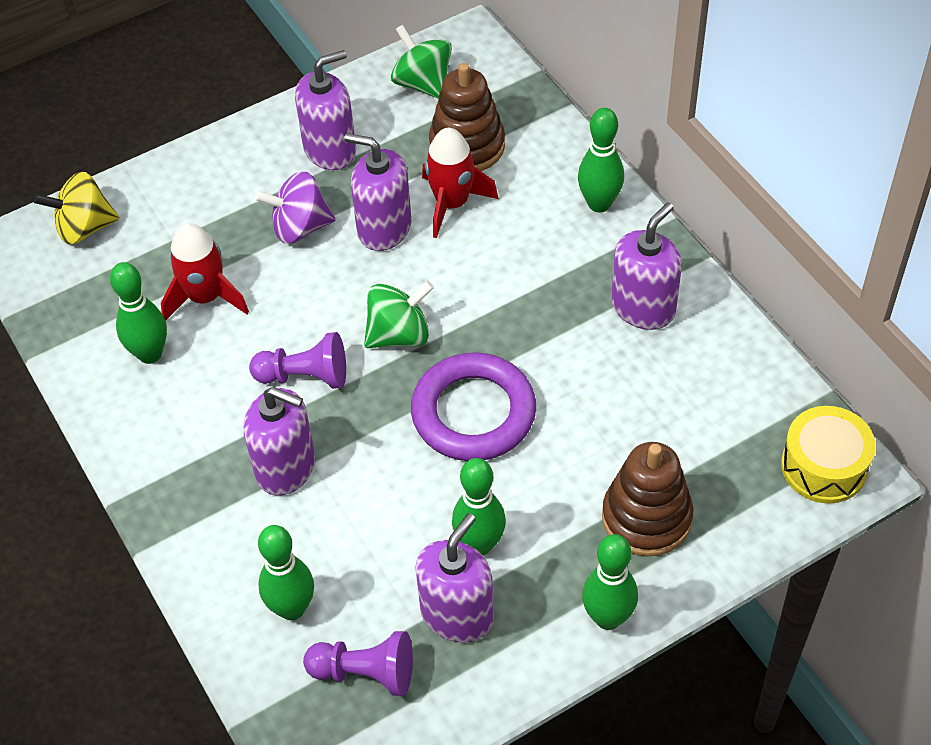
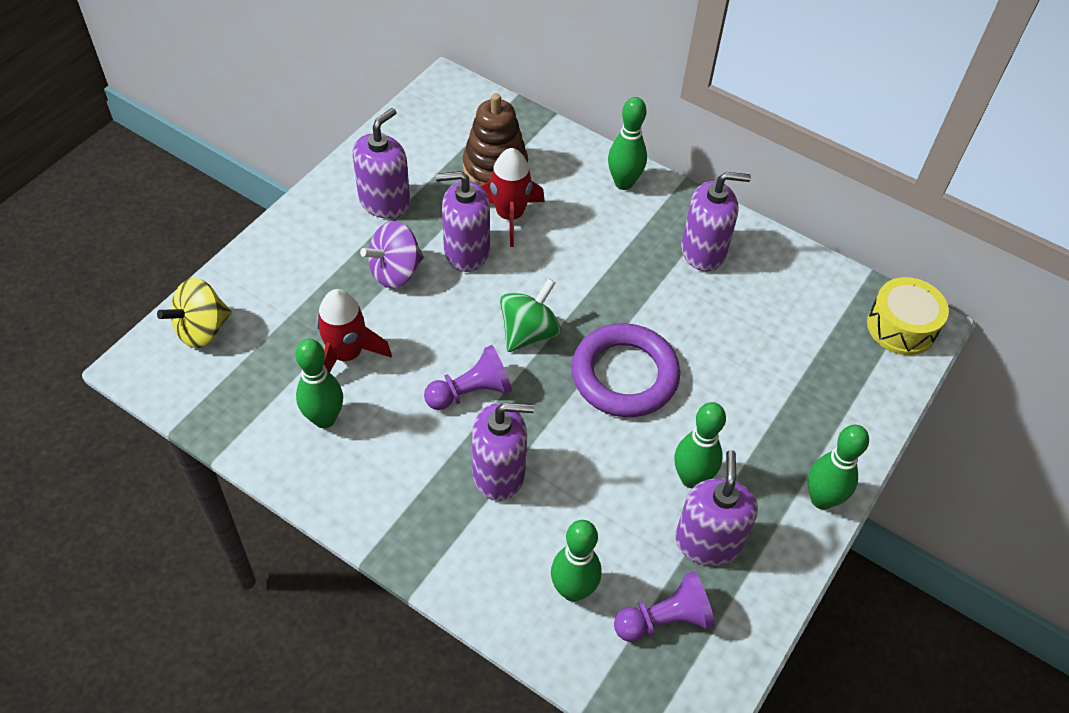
camera: 30 degrees left, 0 degrees up
green spinning top [391,25,452,99] -> none
brown stacking toy [602,442,693,556] -> none
purple soap dispenser [611,202,682,330] -> purple soap dispenser turned 75 degrees clockwise [681,172,751,271]

